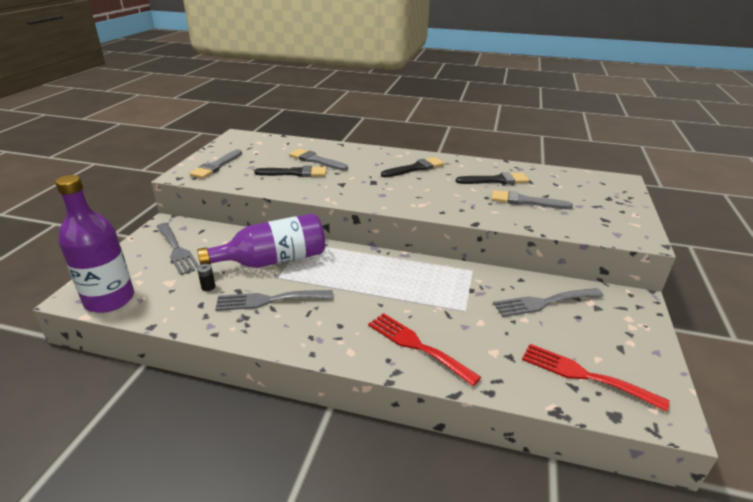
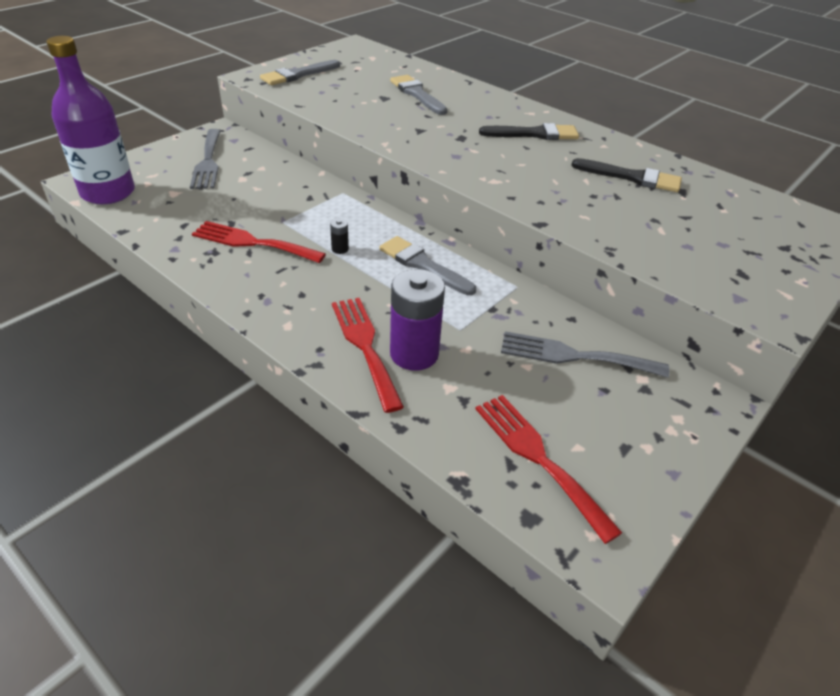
camera: 25 degrees right, 10 degrees up
purple bottle [197,213,325,268] -> none
black battery [197,264,215,291] -> black battery moved to [330,219,349,254]
grey fork [215,290,333,311] -> red fork [192,221,326,263]
black brush [254,166,327,177] -> none
grey brush [491,190,573,209] -> grey brush moved to [379,236,476,295]
none -> purple battery [390,269,445,371]

